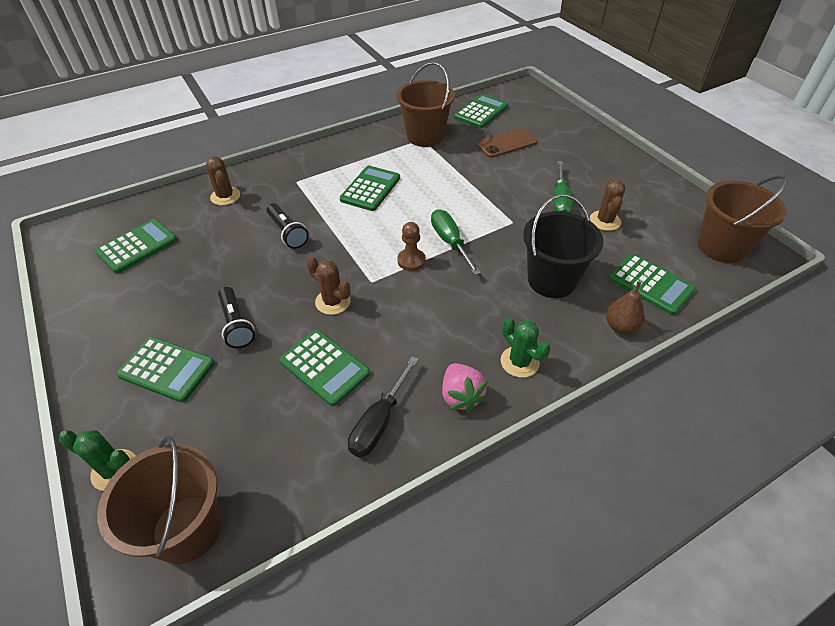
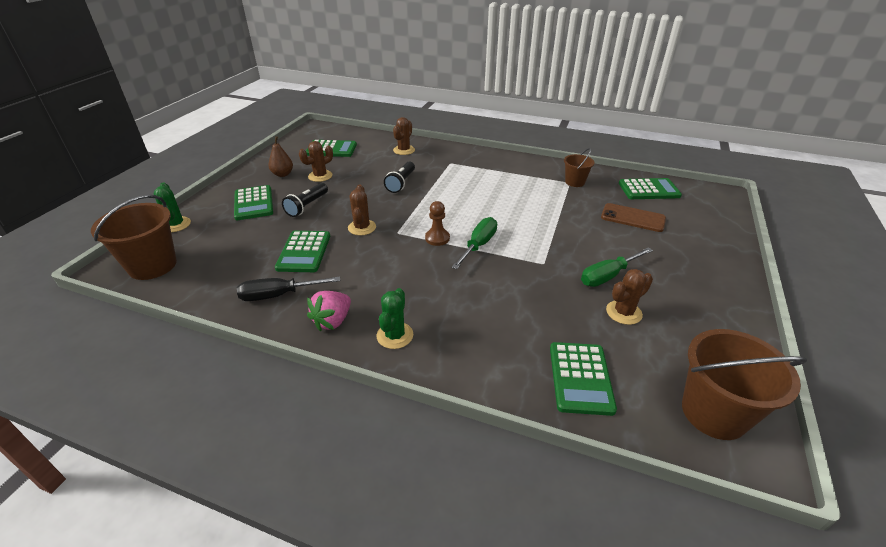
camera: 50 degrees right, 10 degrees down
green calculator [340,165,400,211] -> none
brown bucket [396,62,455,147] -> brown bucket [564,148,595,187], size x0.56
black bucket [523,194,603,298] -> none
brown pear [606,281,645,334] -> brown pear moved to [268,136,293,177]
none -> brown cactus [299,141,333,182]

